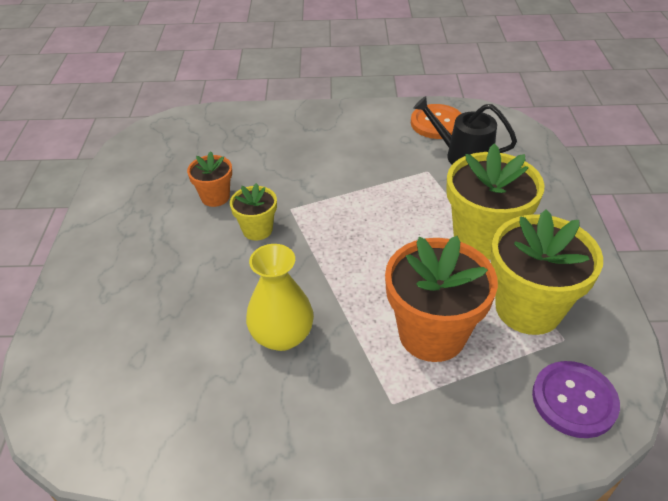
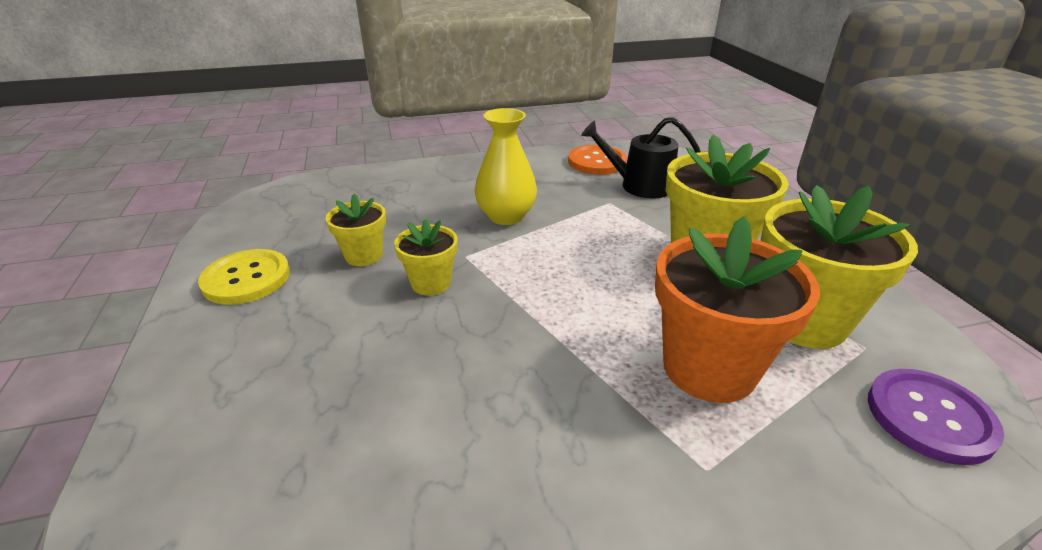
camera: 15 degrees left, 10 degrees down
orange flower pot [187,151,232,207] -> yellow flower pot [326,194,386,266]
yellow vase [246,244,314,351] -> yellow vase moved to [475,108,537,225]
none -> yellow button [198,249,290,305]

